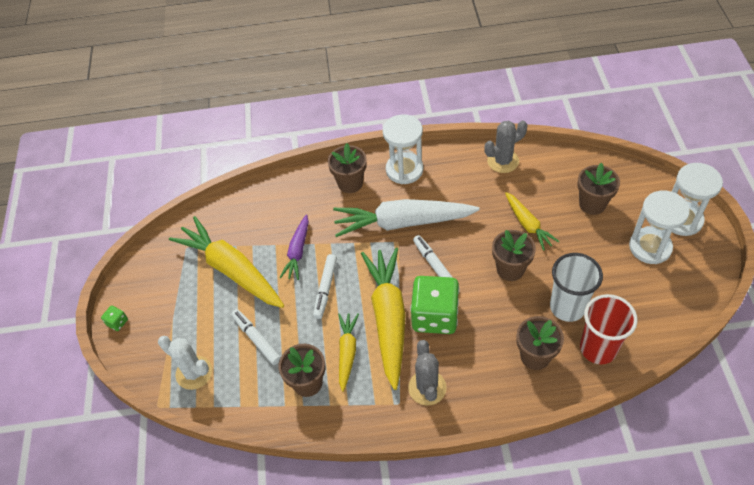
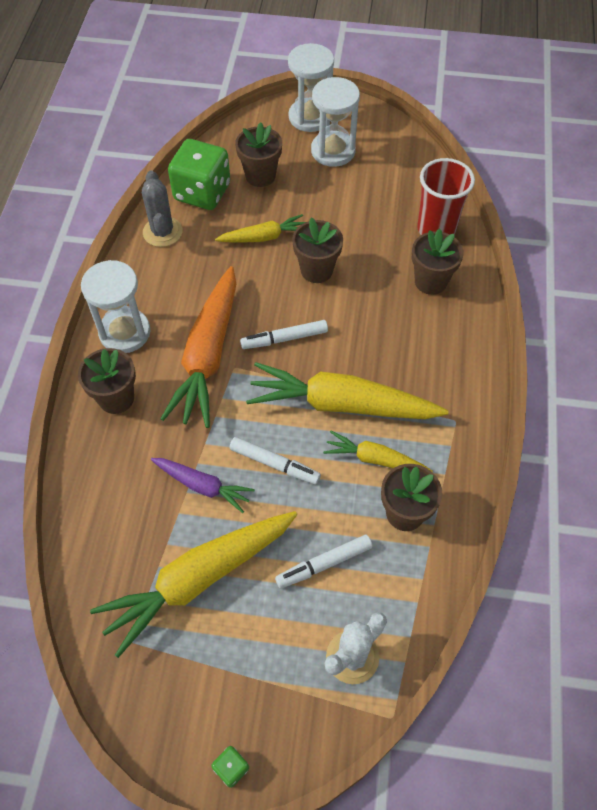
camera: 80 degrees left, 5 degrees up
white carrot [333,199,480,237] -> orange carrot [160,266,236,428]
grey cactus [408,340,447,405] -> none
green dice [410,276,459,334] -> green dice moved to [168,139,230,210]
white cup [550,253,603,322] -> none

